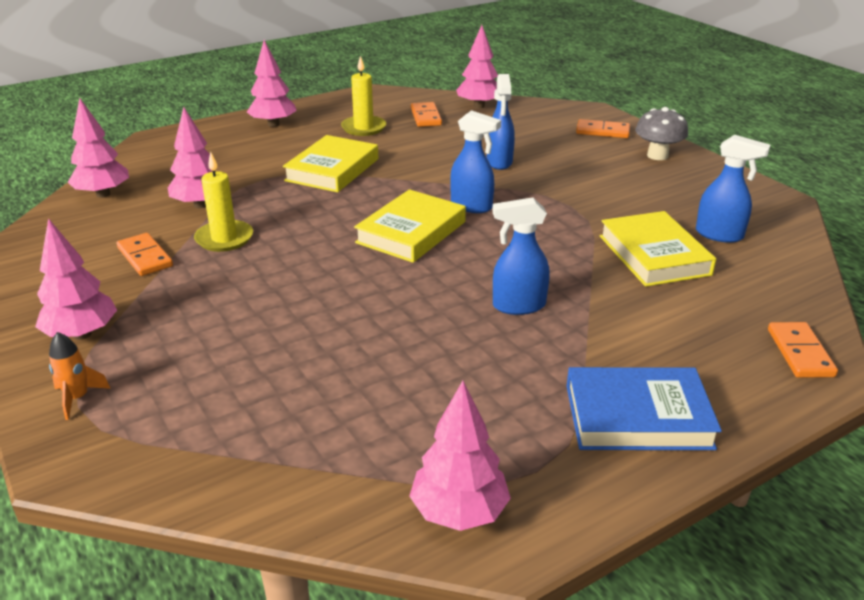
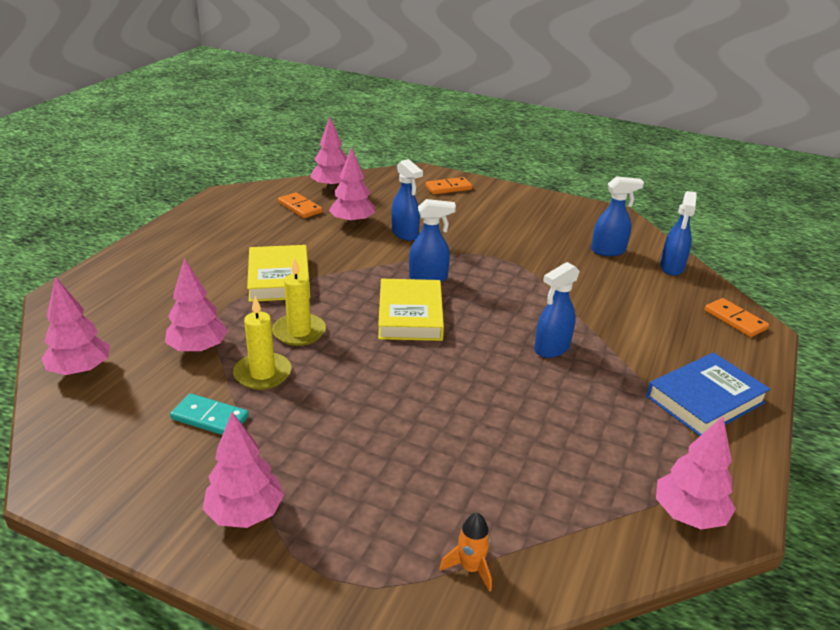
camera: 35 degrees left, 0 degrees up
orange rocket [49,332,111,420] -> orange rocket moved to [439,513,492,592]
orange domino [117,233,173,276] -> turquoise domino [170,393,249,435]
pink tree [247,40,297,127] -> pink tree moved to [329,147,375,225]
yellow candle [341,56,386,136] -> yellow candle moved to [272,258,326,346]
yellow book [600,211,716,287] -> none
grey mushroom [635,107,688,160] -> none
none -> blue spray bottle [660,191,697,276]

